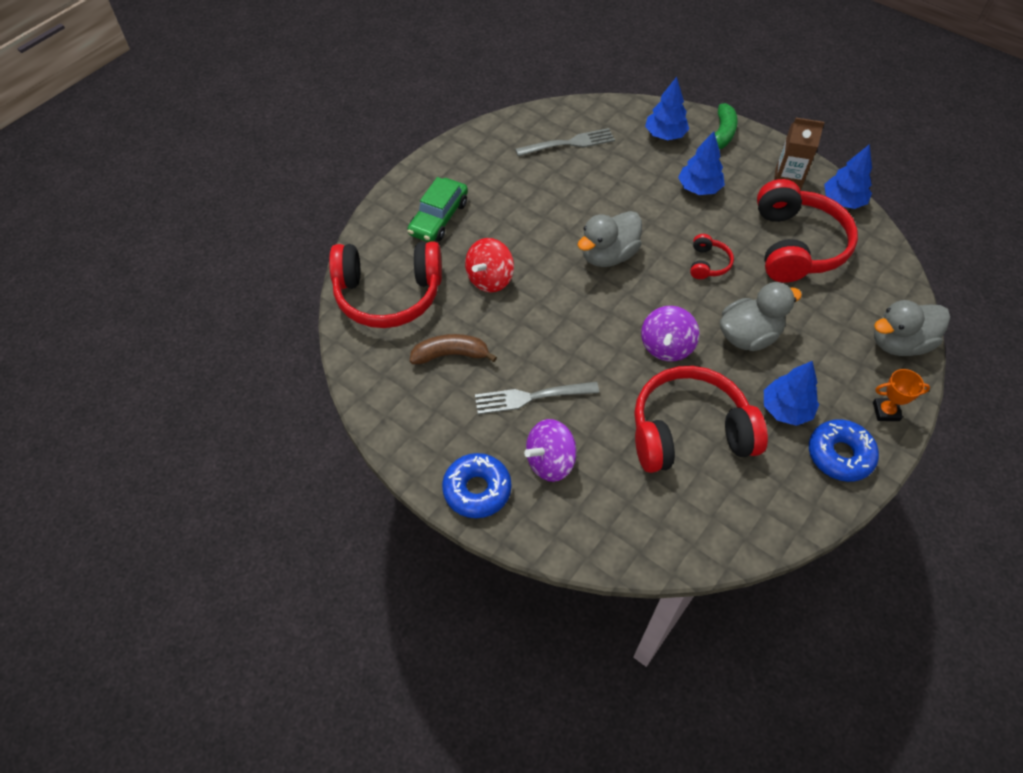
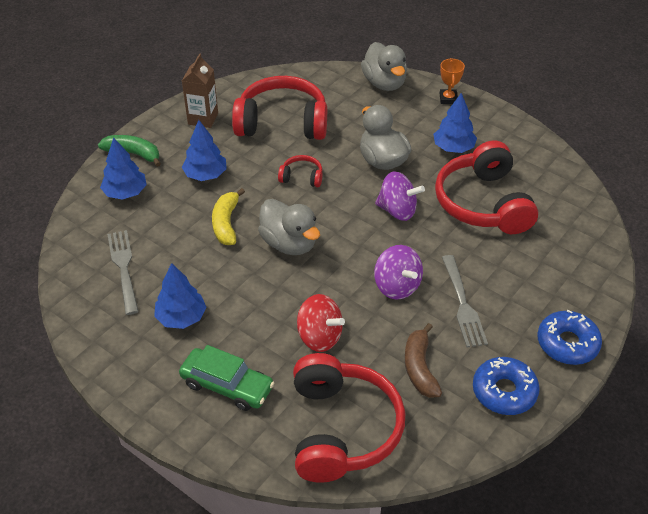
camera: 90 degrees left, 10 degrees down
purple spinning top [524,419,577,482] -> purple spinning top moved to [374,245,423,300]
blue donut [809,419,879,482] -> blue donut moved to [473,357,540,415]
blue tree [824,144,872,209] -> blue tree moved to [154,263,206,329]
none -> yellow banana [212,188,245,245]

